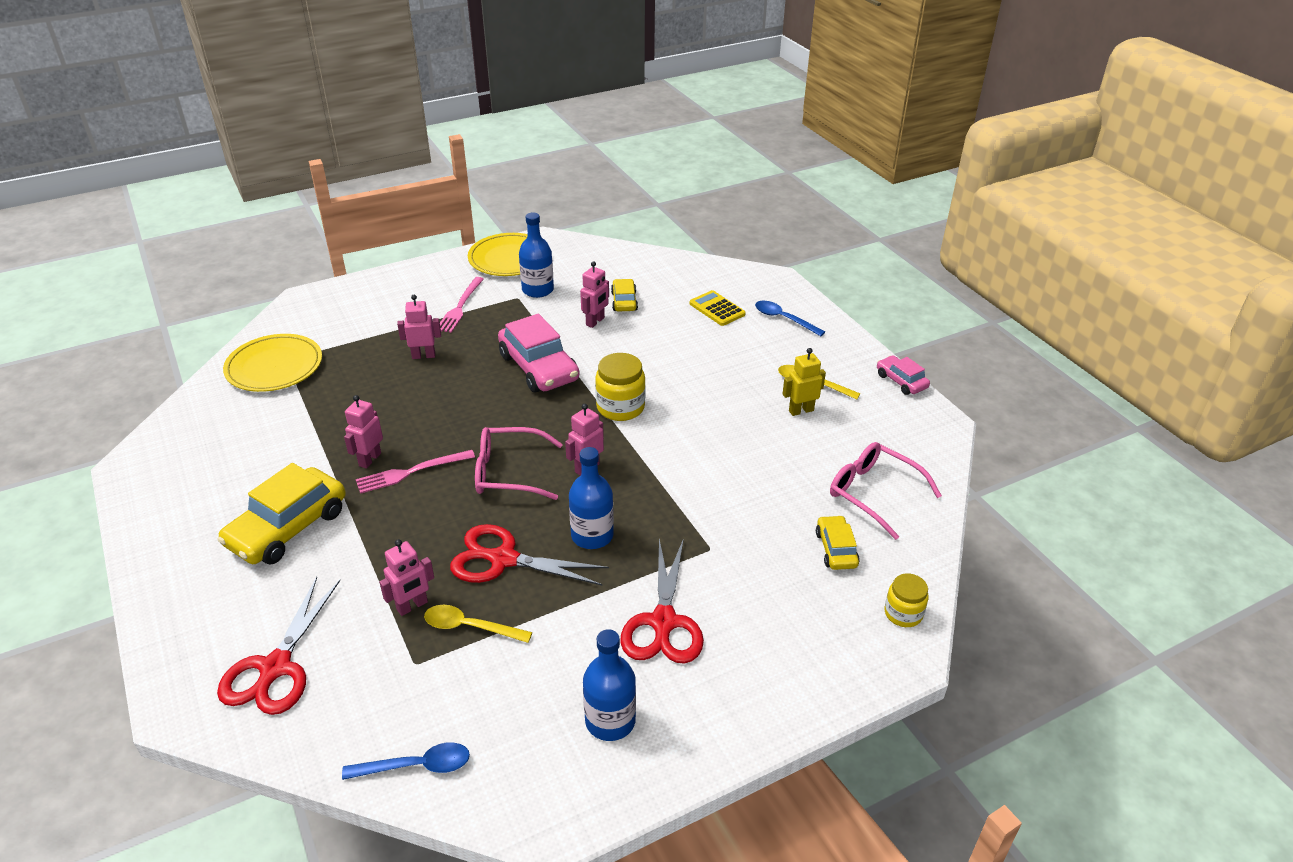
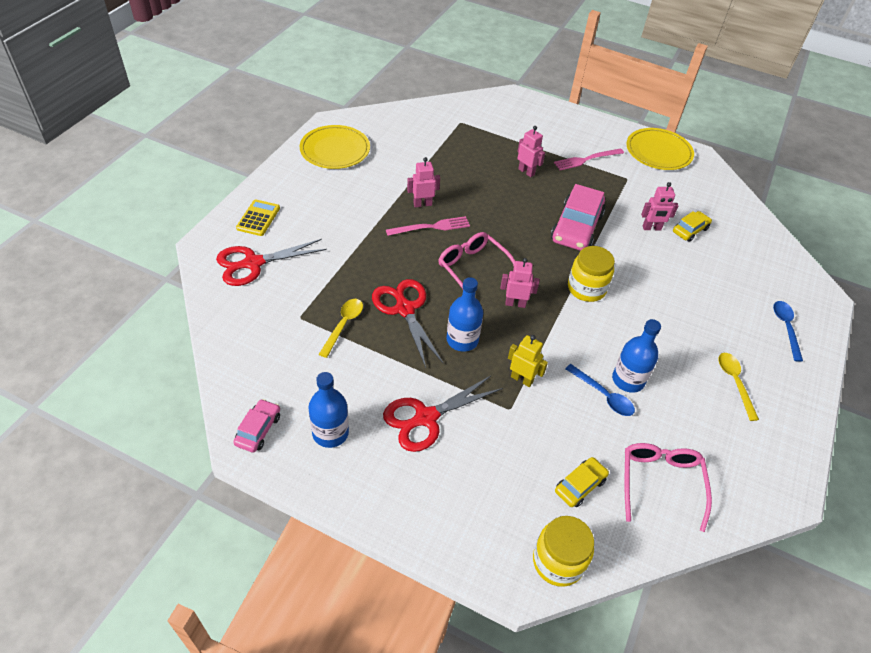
camera: 50 degrees right, 10 degrees up
yellow car [217,463,346,564] -> none
yellow plate [223,334,322,392] -> yellow plate moved to [300,125,370,169]
blue spoon [342,742,470,780] -> blue spoon moved to [565,364,635,416]
pink fork [356,450,475,494] -> pink fork turned 135 degrees clockwise [386,216,470,236]
pink robot [379,539,434,616] -> none
yellow spoon [424,605,532,643] -> yellow spoon turned 45 degrees clockwise [319,299,363,358]
blue bottle [519,212,554,298] -> blue bottle moved to [612,319,661,393]
yellow calculator [690,290,746,326] -> yellow calculator moved to [236,199,280,236]
yellow robot [783,348,826,416] -> yellow robot moved to [508,335,548,387]
pink car [877,355,930,395] -> pink car moved to [233,399,280,453]
yellow jar [885,573,928,627] -> yellow jar [533,516,594,587], size x1.56

